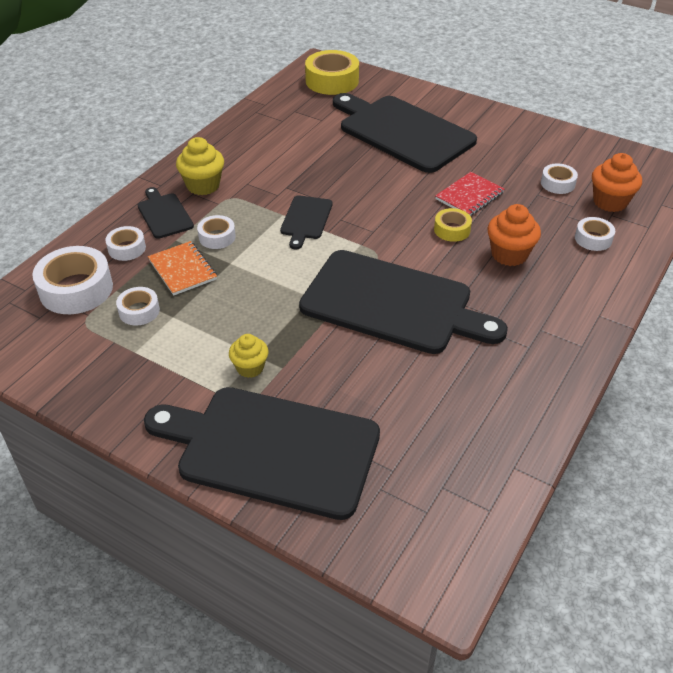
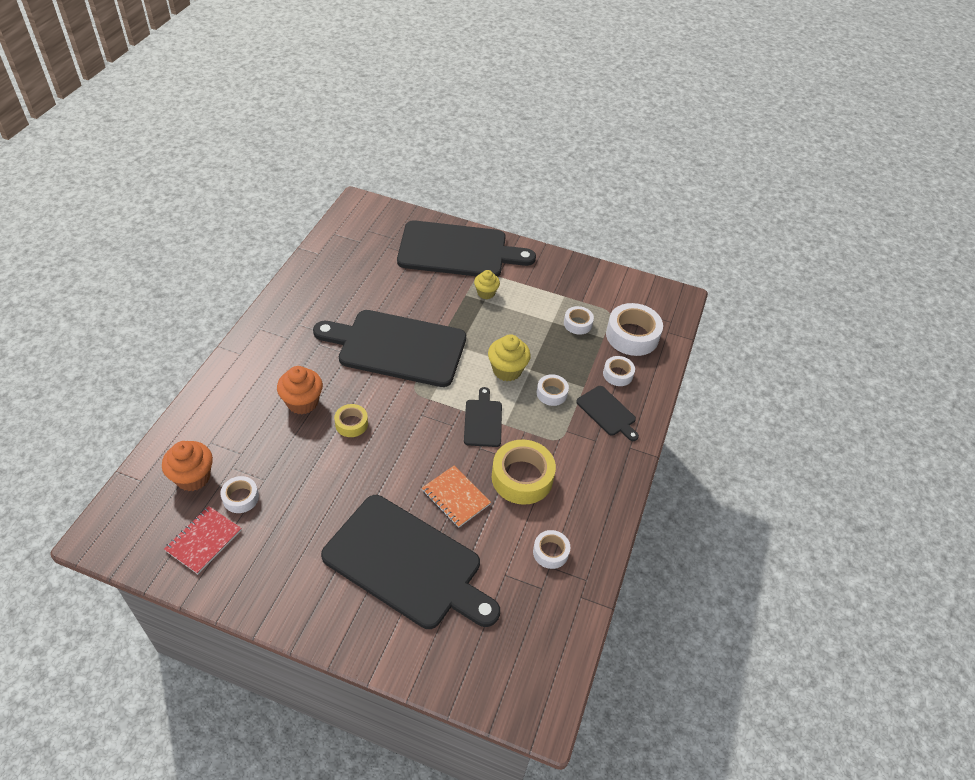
camera: 165 degrees right, 5 degrees up
orange notebook [148,241,217,296] -> orange notebook moved to [422,466,491,528]
yellow cupcake [176,137,224,195] -> yellow cupcake moved to [488,334,531,381]
yellow tape [305,50,359,95] -> yellow tape moved to [492,439,556,505]
red notebook [435,172,504,216] -> red notebook moved to [164,506,242,574]
white tape [575,217,615,251] -> white tape moved to [533,530,570,569]

